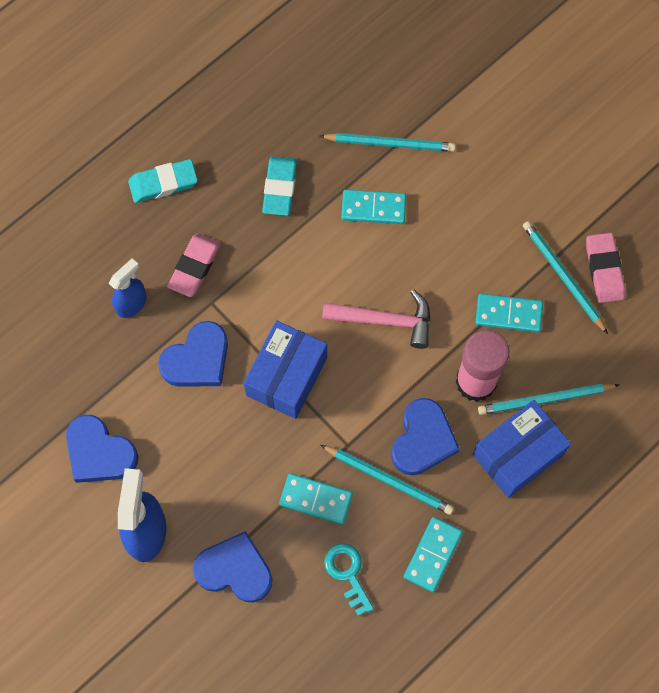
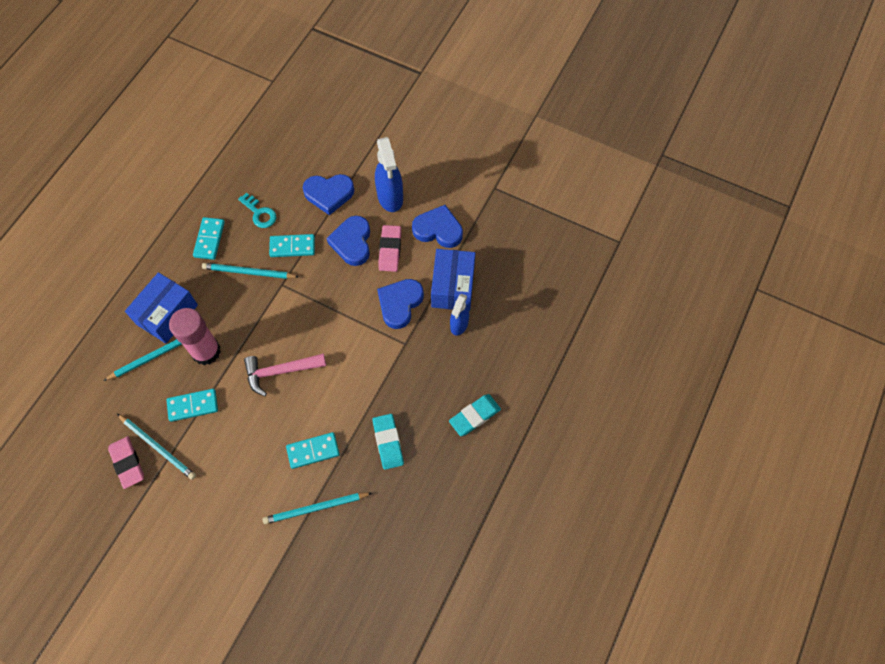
camera: 160 degrees right, 5 degrees down
pink eraser [167,233,221,297] -> pink eraser moved to [378,225,401,272]
blue box [244,320,327,419] -> blue box moved to [431,249,475,311]
blue heart [391,398,460,475] -> blue heart moved to [326,216,370,266]

